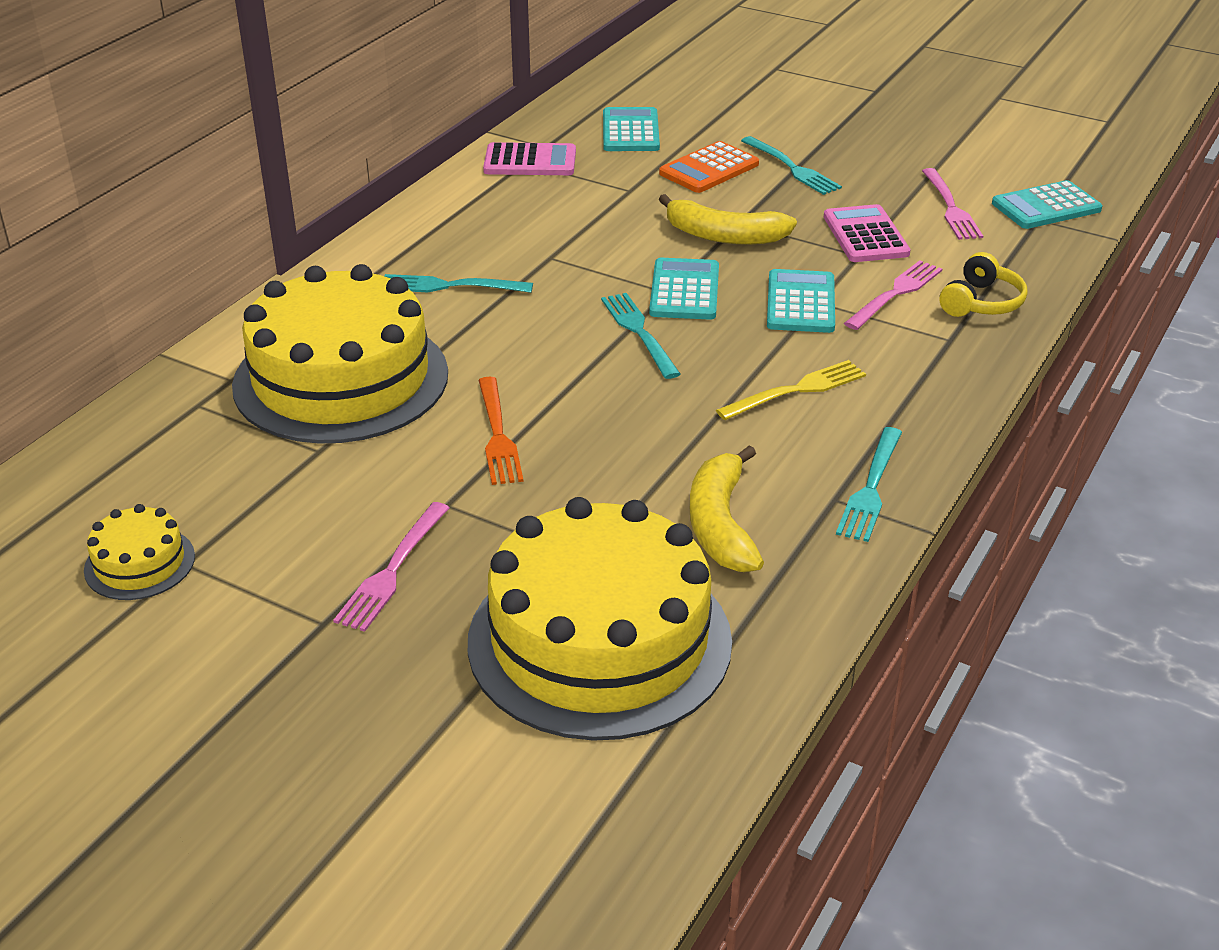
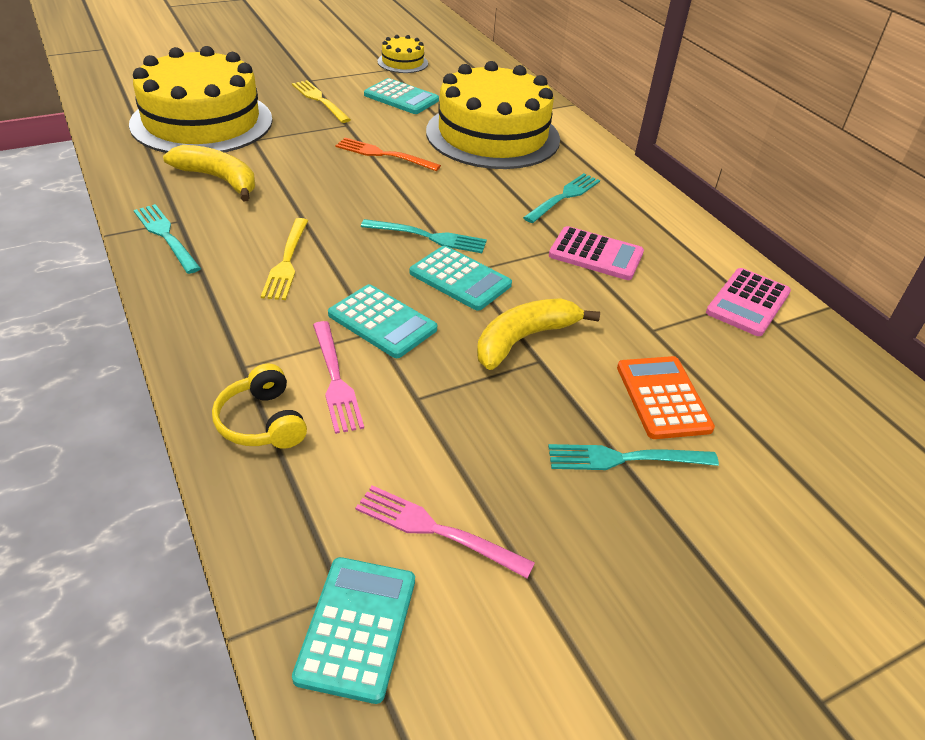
camera: 120 degrees right, 5 degrees up
pink fork [333,502,449,632] -> yellow fork [292,80,351,123]
turquoise calculator [603,107,660,151] -> turquoise calculator moved to [364,78,439,114]
pink calculator [824,204,910,262] -> pink calculator moved to [549,226,644,280]

